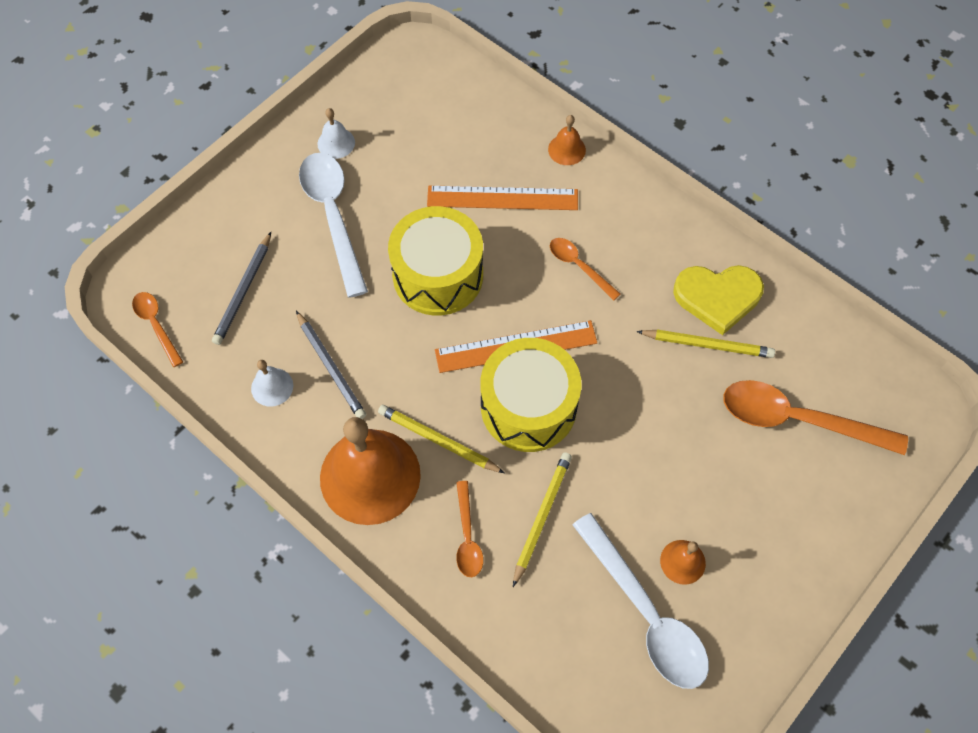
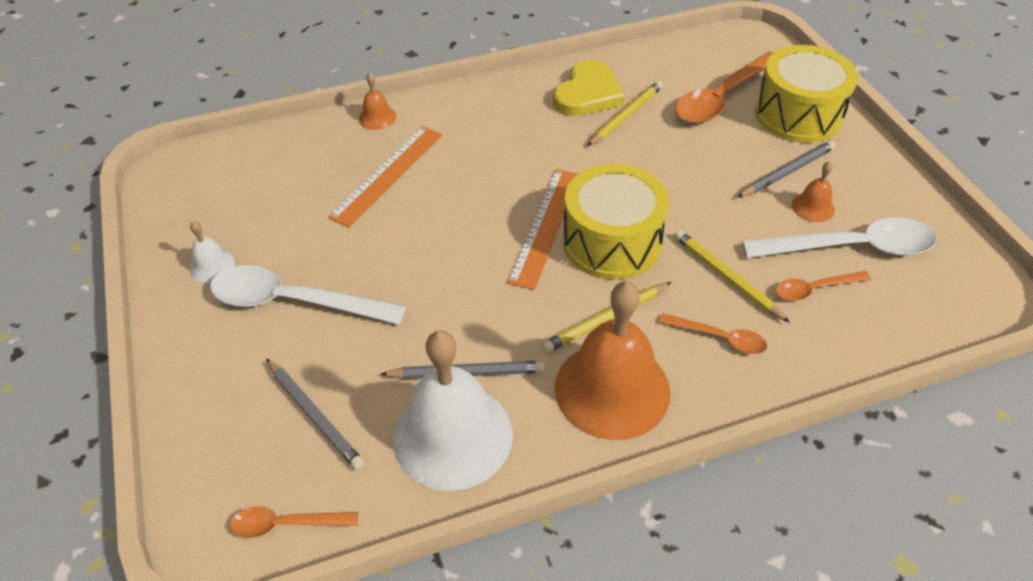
camera: 60 degrees left, 15 degrees down
white bell [251,360,293,407] -> white bell [393,330,513,491], size x2.30
yellow drum [388,206,483,316] -> yellow drum moved to [755,45,858,143]
orange spoon [550,238,621,300] -> orange spoon moved to [775,271,871,301]
none -> grey pencil [737,141,835,197]

